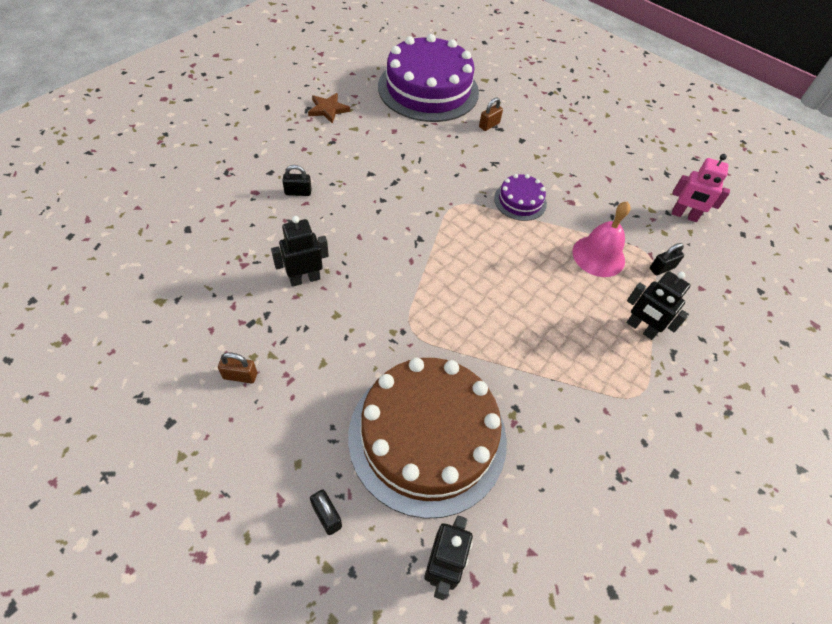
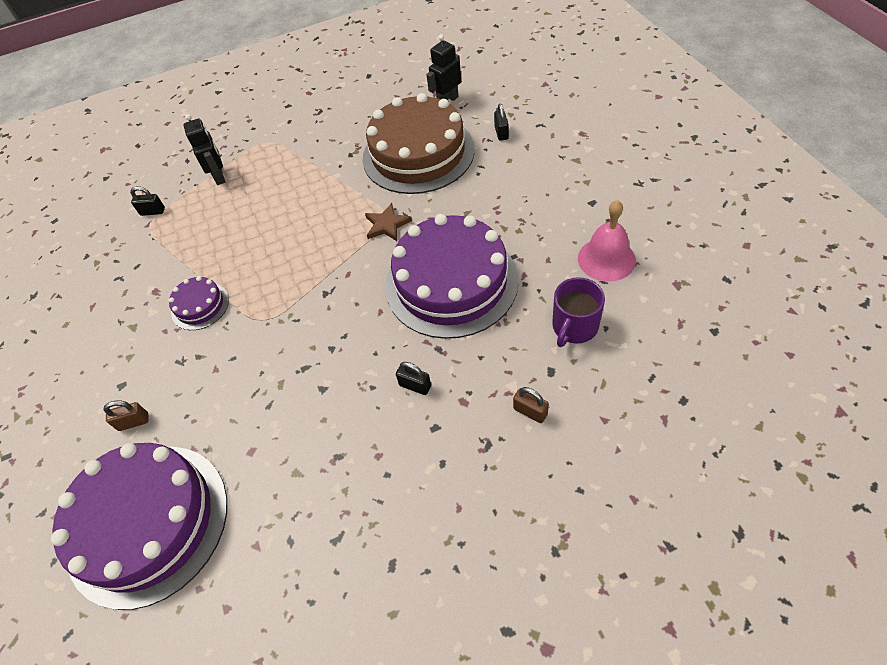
camera: 140 degrees left, 0 degrees up
brown padlock [218,352,257,383] -> brown padlock moved to [513,387,549,423]
black robot [271,216,329,287] -> purple cake [385,214,519,339]
brown star [308,93,350,124] -> brown star moved to [365,203,412,241]
pink bell [573,201,631,277] -> pink bell moved to [578,200,636,282]
pink robot [672,154,730,222] -> none
none -> purple mug [552,277,605,347]

